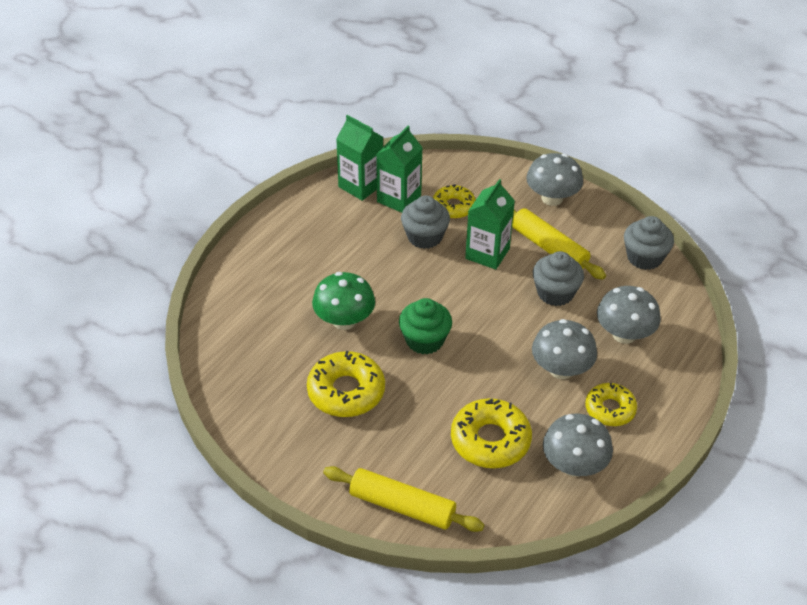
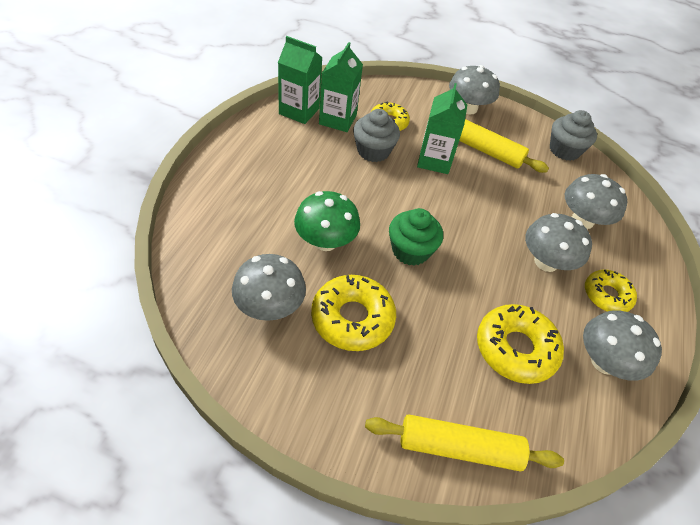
camera: 20 degrees left, 5 degrees up
grey cupcake [533,251,584,306] -> none
none -> grey mushroom [232,254,306,321]

